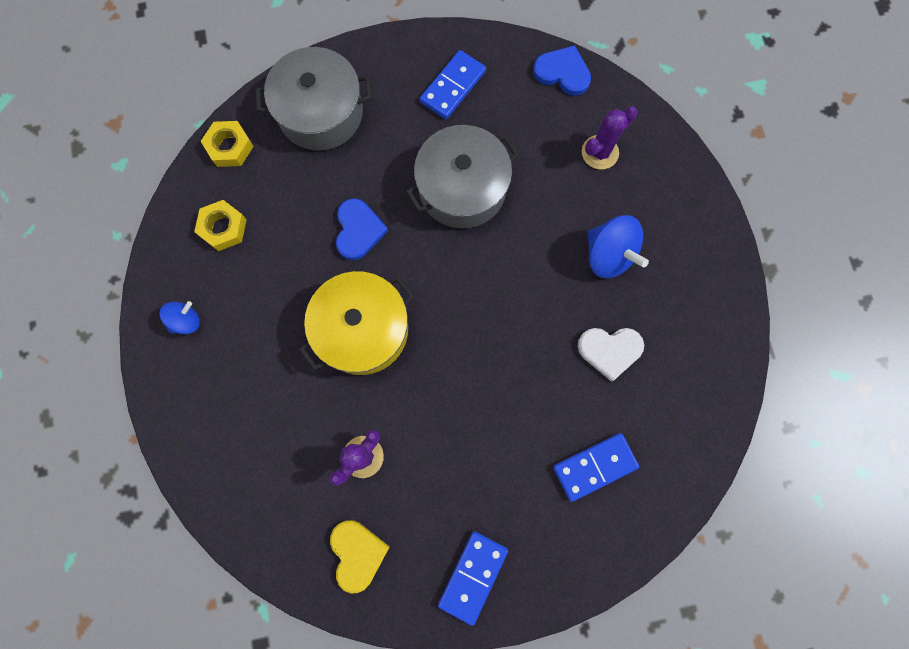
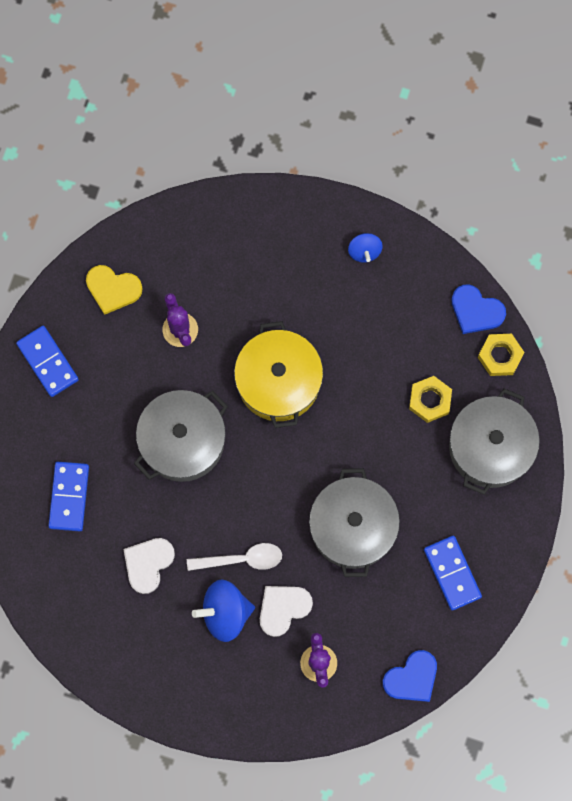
camera: 120 degrees right, 0 degrees up
yellow nut [194,200,247,251] -> yellow nut moved to [409,376,452,423]
blue heart [336,198,388,260] -> blue heart moved to [451,284,506,334]
none -> grey pot [134,390,228,482]
none -> white spoon [187,543,282,571]
none -> white heart [260,586,313,637]

